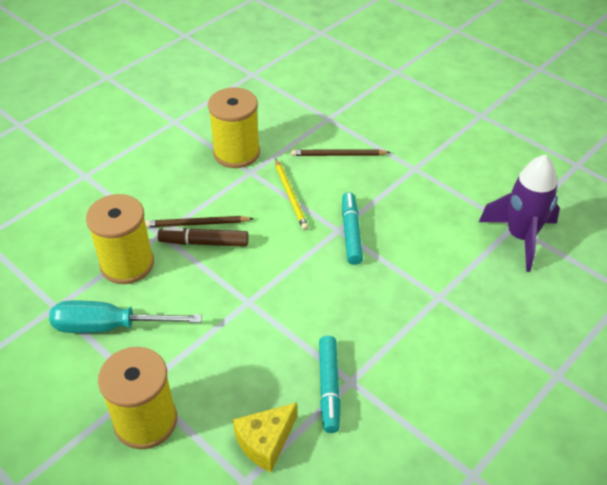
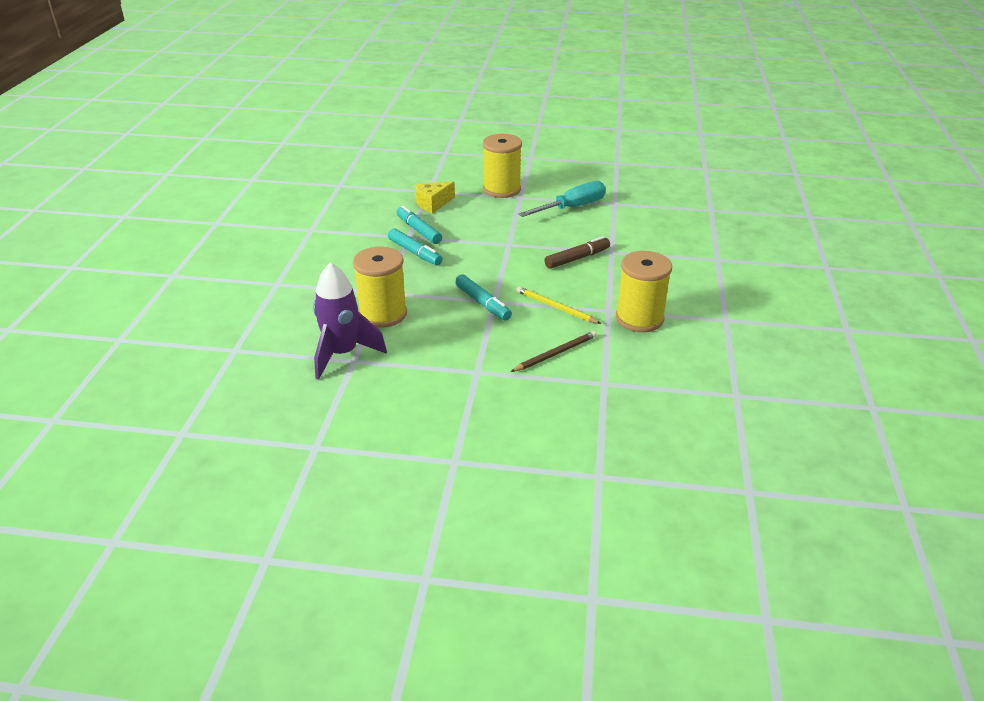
camera: 145 degrees right, 10 degrees down
yellow spool [86,194,154,284] -> yellow spool moved to [353,247,407,328]
brown pencil [145,216,254,227] -> none
yellow cheese [233,402,297,472] -> yellow cheese turned 135 degrees counterclockwise [415,181,455,213]
none -> turquoise marker [388,228,443,265]

